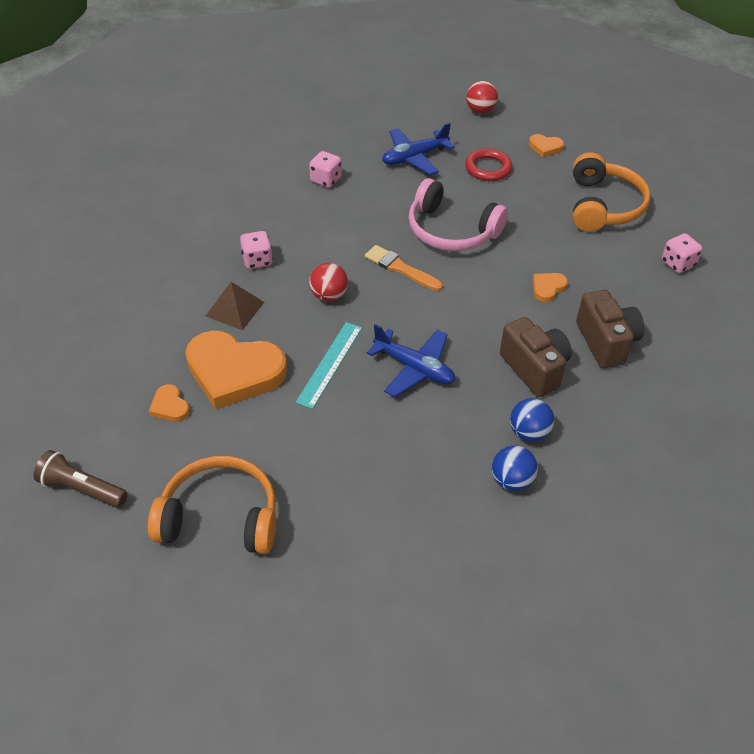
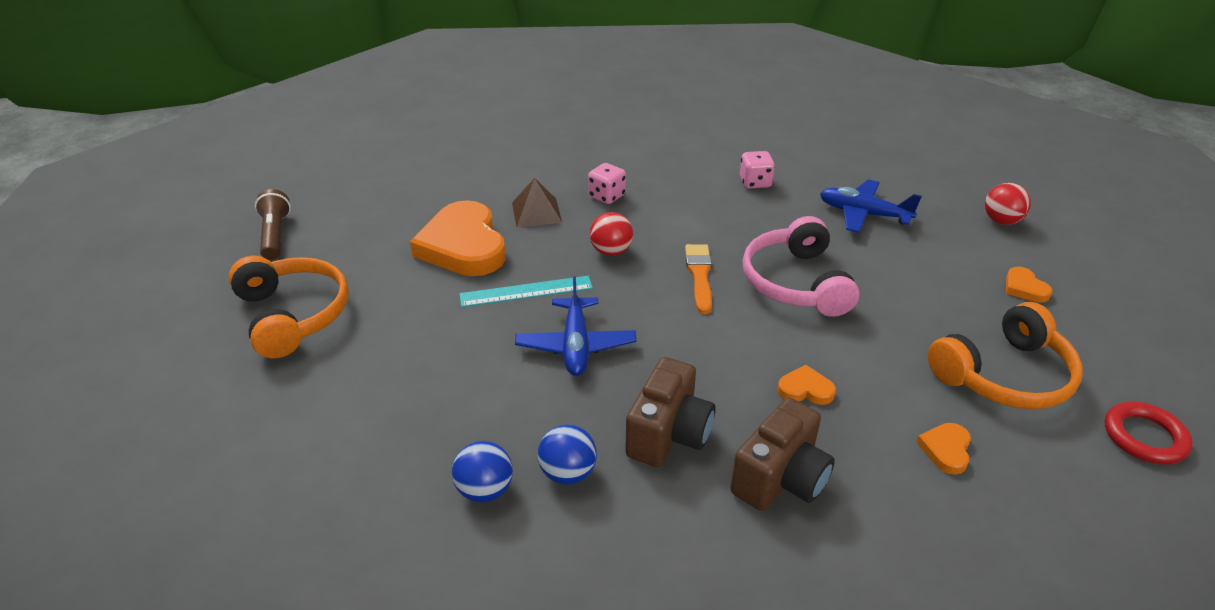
camera: 55 degrees right, 10 degrees down
orange heart [149,384,190,422] -> orange heart moved to [916,423,971,475]
red ring [465,148,512,181] -> red ring moved to [1105,402,1193,464]
pink dice [662,233,702,273] -> none

